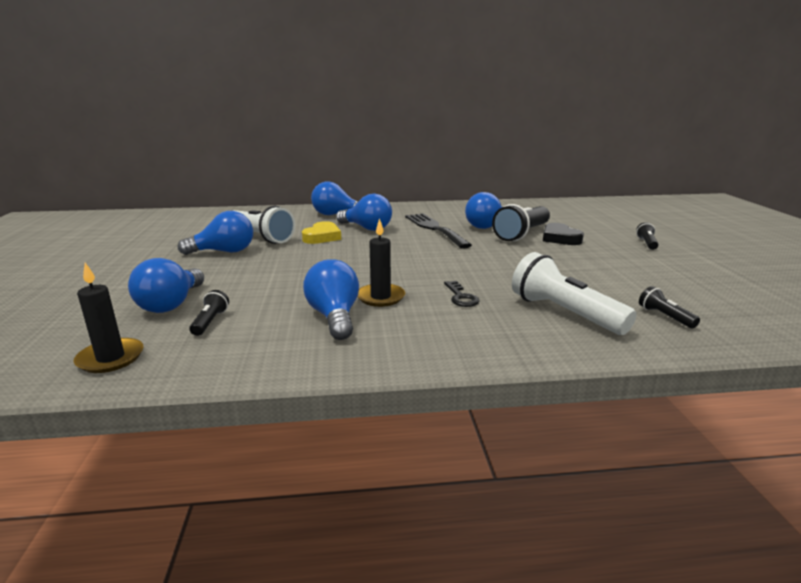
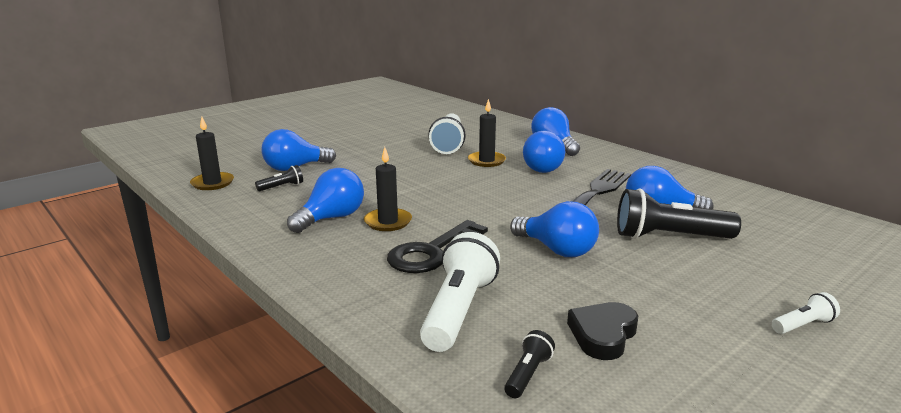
camera: 55 degrees right, 0 degrees up
blue light bulb [178,211,253,255] -> blue light bulb moved to [510,201,599,257]
yellow heart [302,221,341,244] -> black candle [468,99,506,167]
black key [444,281,479,307] -> black key [387,220,488,273], size x1.92
black heart [543,223,584,245] -> black heart moved to [567,302,638,360]
black flashlight [636,222,659,250] -> white flashlight [772,292,840,334]

